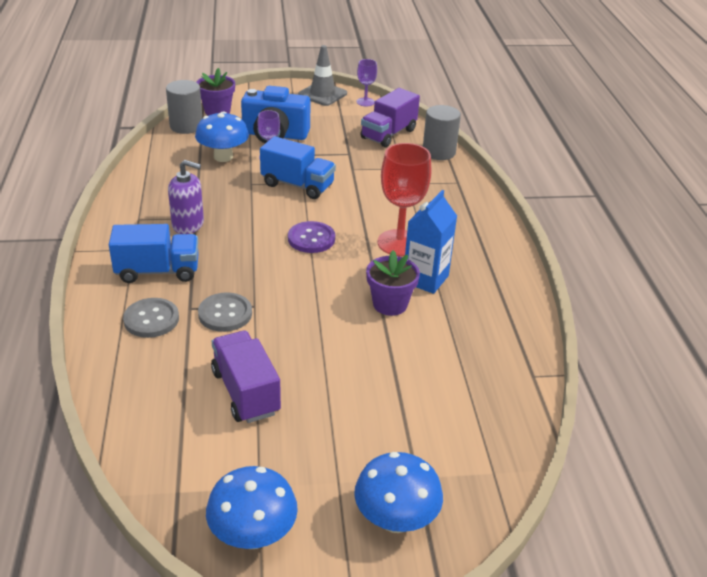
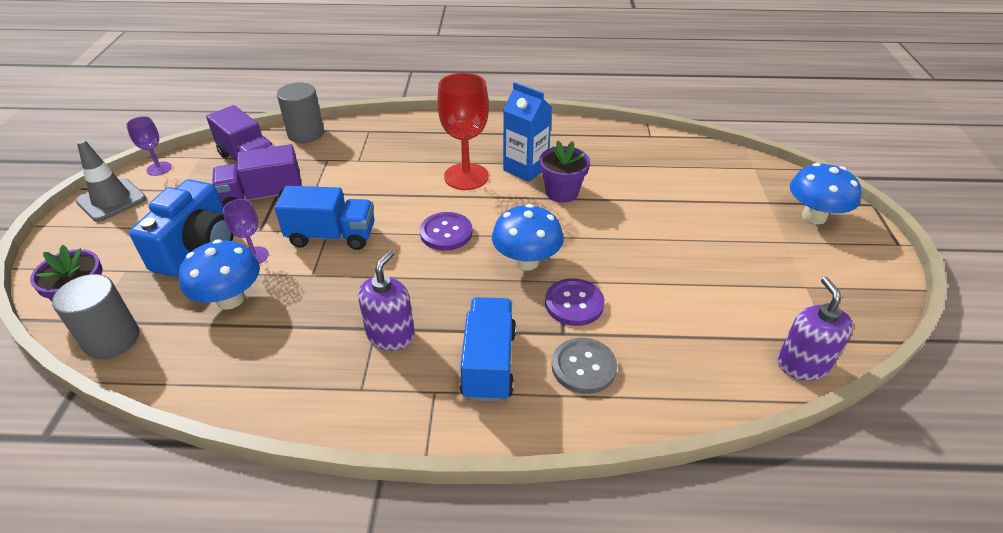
camera: 80 degrees left, 5 degrees up
grey button [198,292,252,332] -> purple button [545,278,605,326]
blue mushroom [206,466,298,549] -> blue mushroom moved to [492,204,564,271]
purple truck [211,331,281,423] -> purple truck moved to [212,144,301,207]
blue truck [260,136,336,199] -> blue truck turned 60 degrees clockwise [275,186,374,250]
none -> purple soap dispenser [777,277,853,381]

